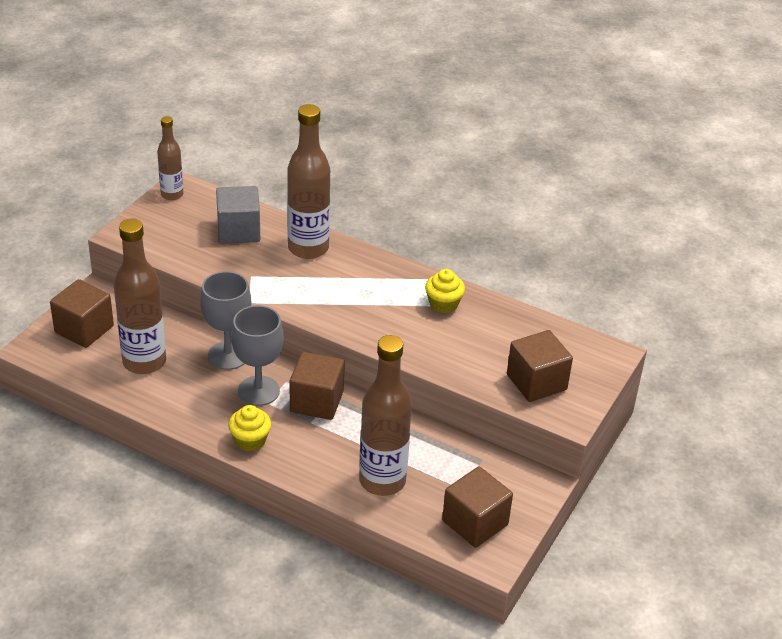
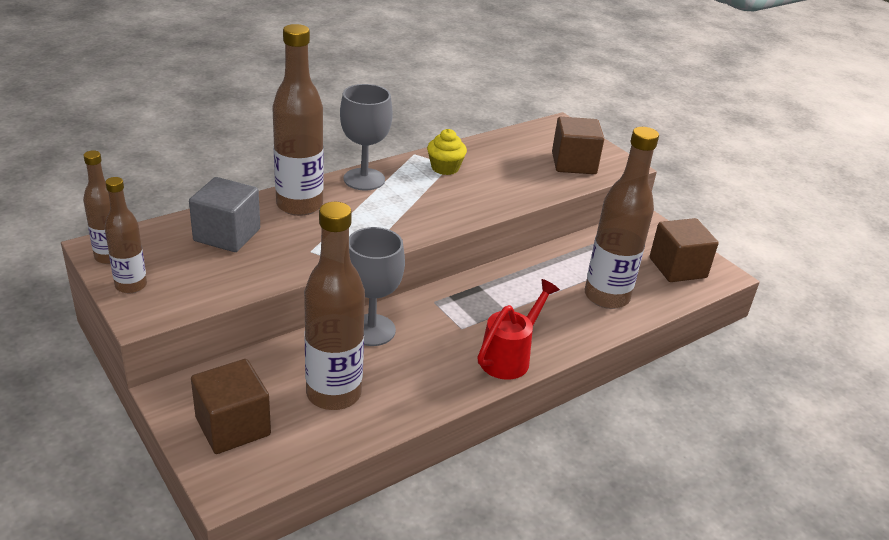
camera: 65 degrees left, 5 degrees down
yellow cupcake [228,405,271,451] -> red watering can [478,279,560,380]
grey goblet [231,305,284,406] -> grey goblet moved to [340,84,393,190]
brown cube [290,352,345,420] -> none
none -> brown bottle [104,177,147,293]

